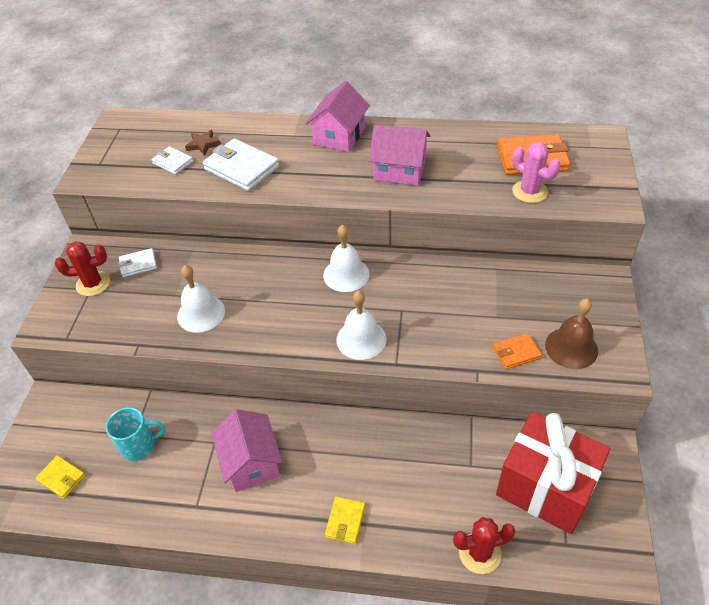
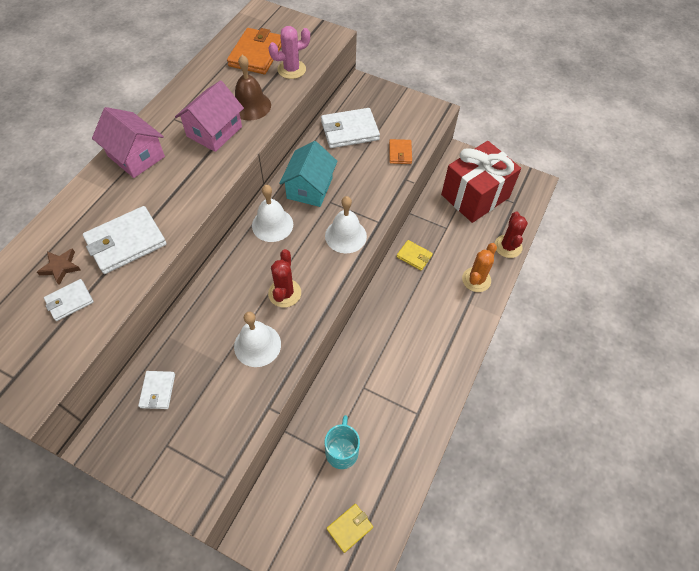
camera: 75 degrees left, 10 degrees up
red cactus [55,241,110,296] -> red cactus moved to [268,249,301,307]
pink house [211,409,283,492] -> none
yellow wallet [325,497,365,544] -> yellow wallet moved to [396,240,433,271]
brown bell [545,298,598,369] -> brown bell moved to [235,55,271,120]
none -> turquoise house [279,141,338,207]
none -> white wallet [321,108,380,148]
none -> orange cactus [462,243,497,292]

